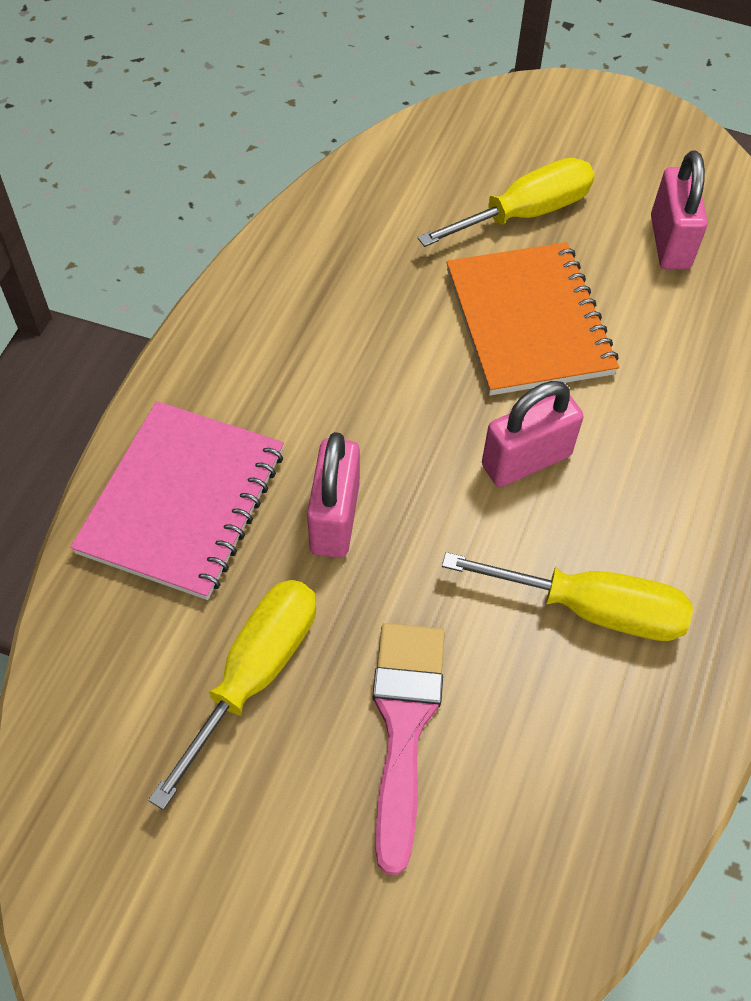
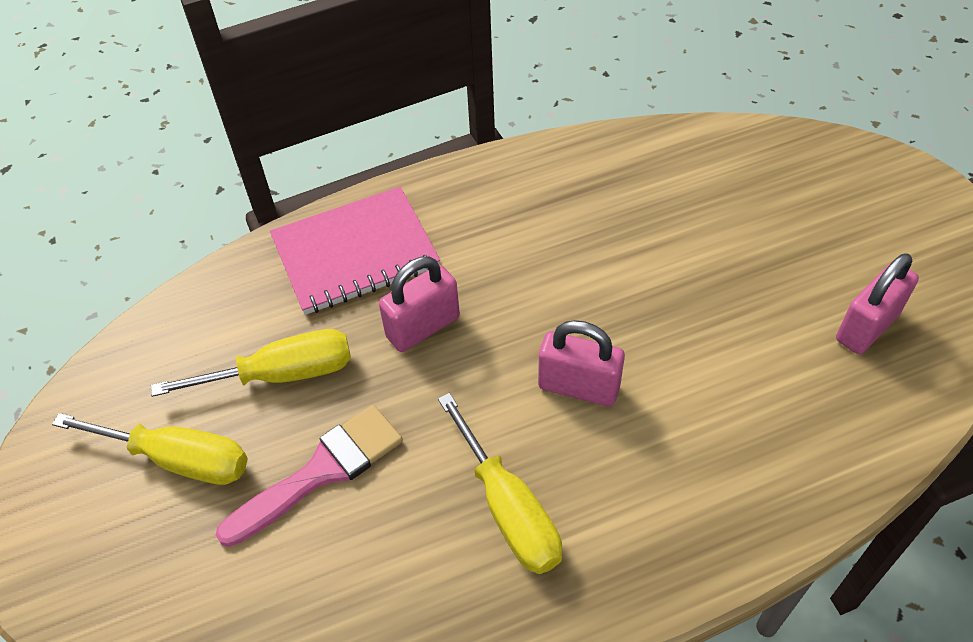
camera: 50 degrees right, 5 degrees down
yellow screwdriver [418,158,595,247] -> yellow screwdriver moved to [52,413,248,485]
orange notebook [446,242,619,396] -> none

